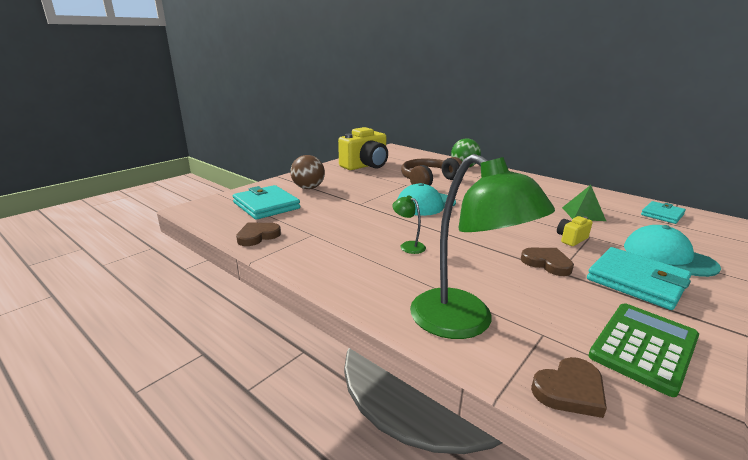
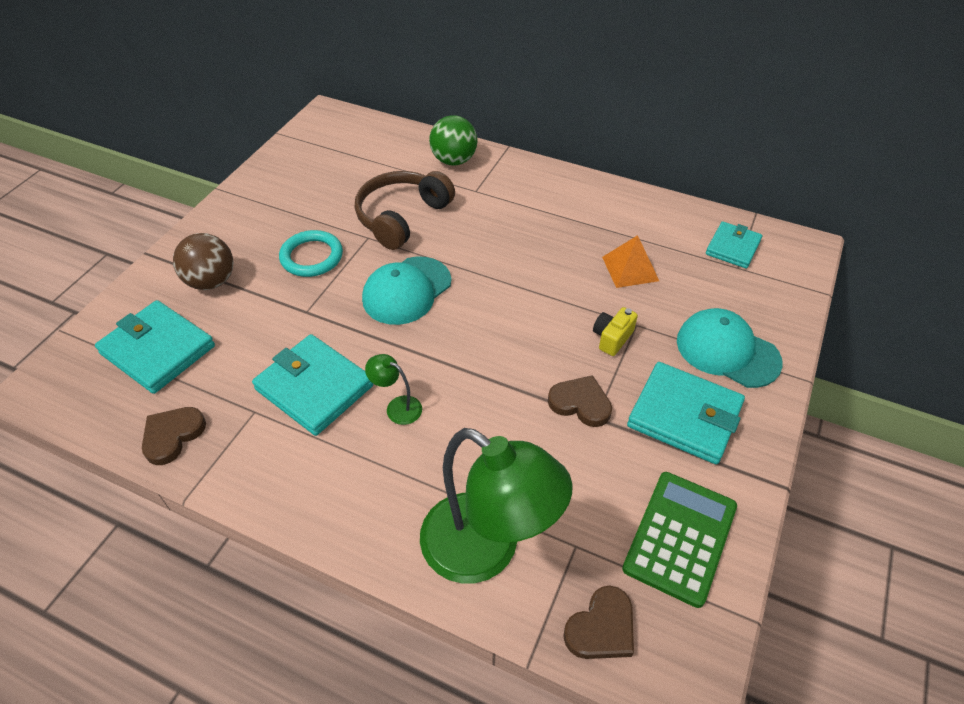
camera: 15 degrees left, 25 degrees up
yellow camera [338,127,388,170] -> none
green pyramid [562,185,606,221] -> orange pyramid [602,235,659,288]
none -> turquoise wallet [252,334,373,436]
none -> turquoise ring [279,230,343,277]

